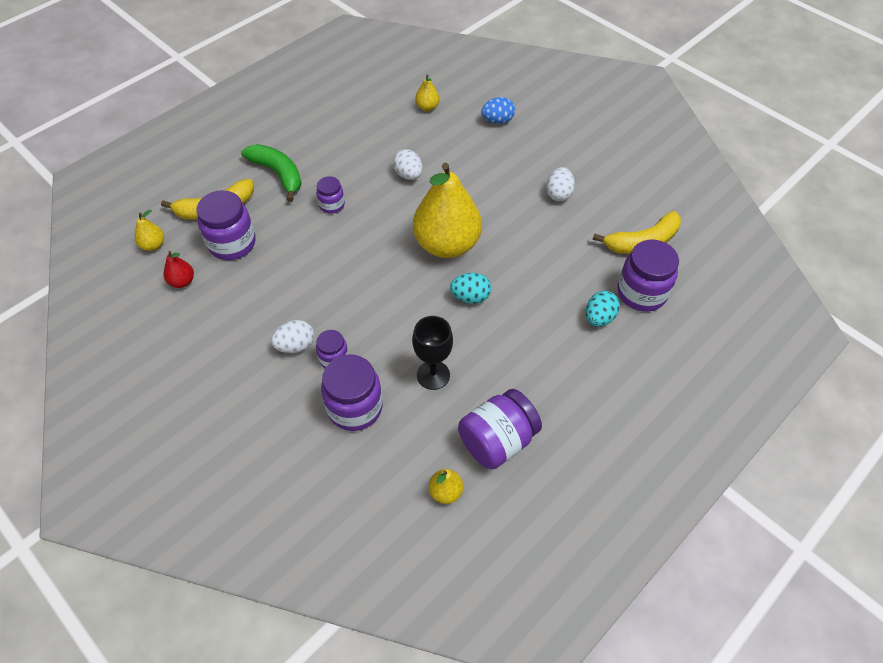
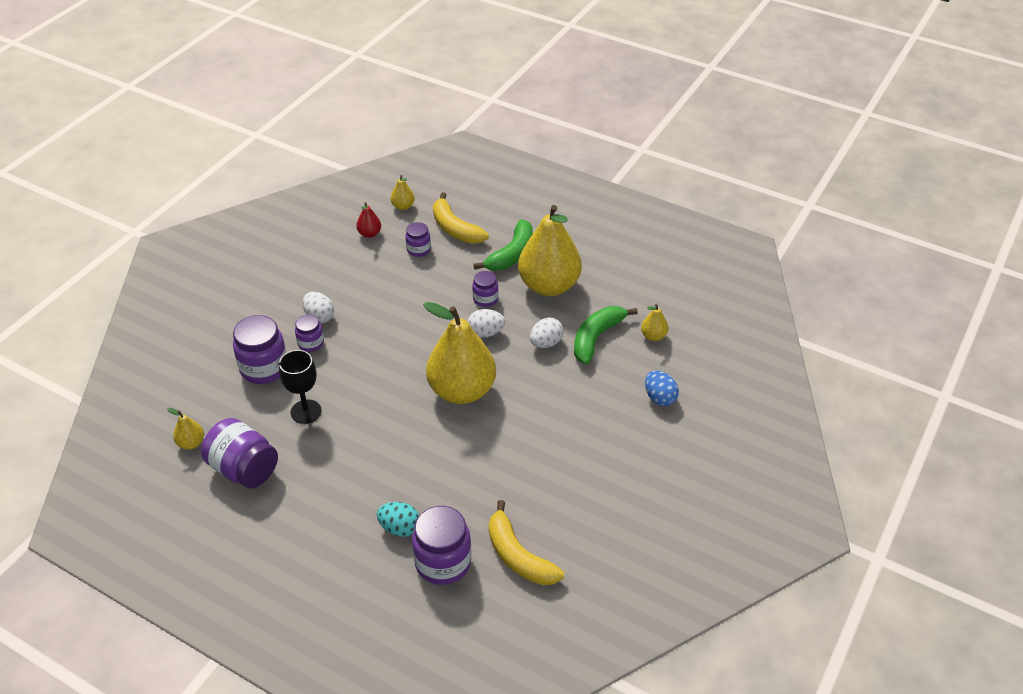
camera: 75 degrees right, 10 degrees down
purple jar [196,190,256,260] -> purple jar [405,222,431,257], size x0.56
turquoise egg [450,273,491,304] -> none
white egg [546,167,575,202] -> white egg moved to [467,309,505,338]
none -> yellow pear [518,205,582,296]
none -> green banana [574,306,638,364]

